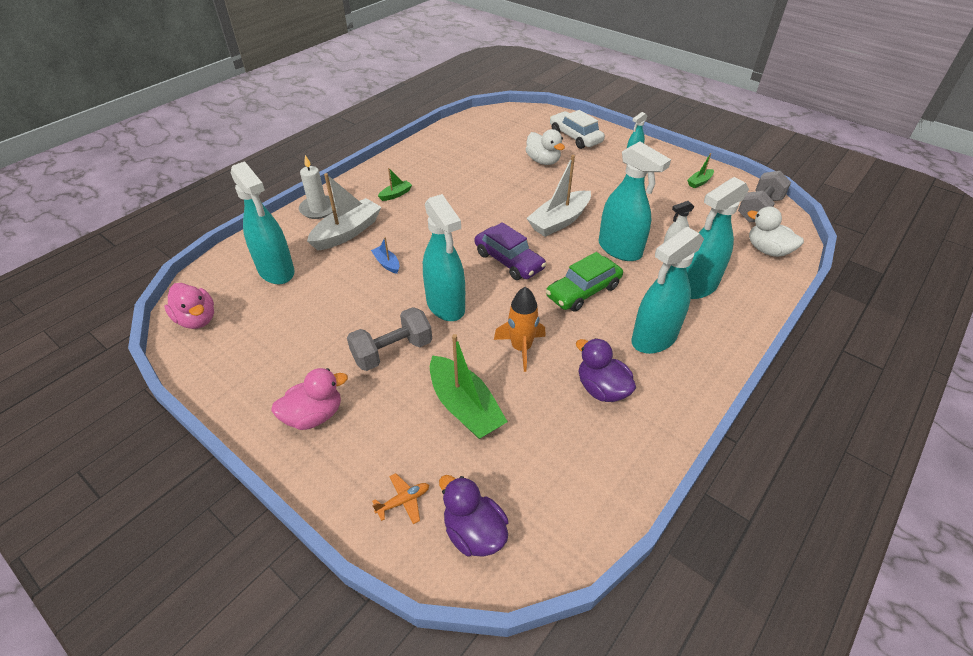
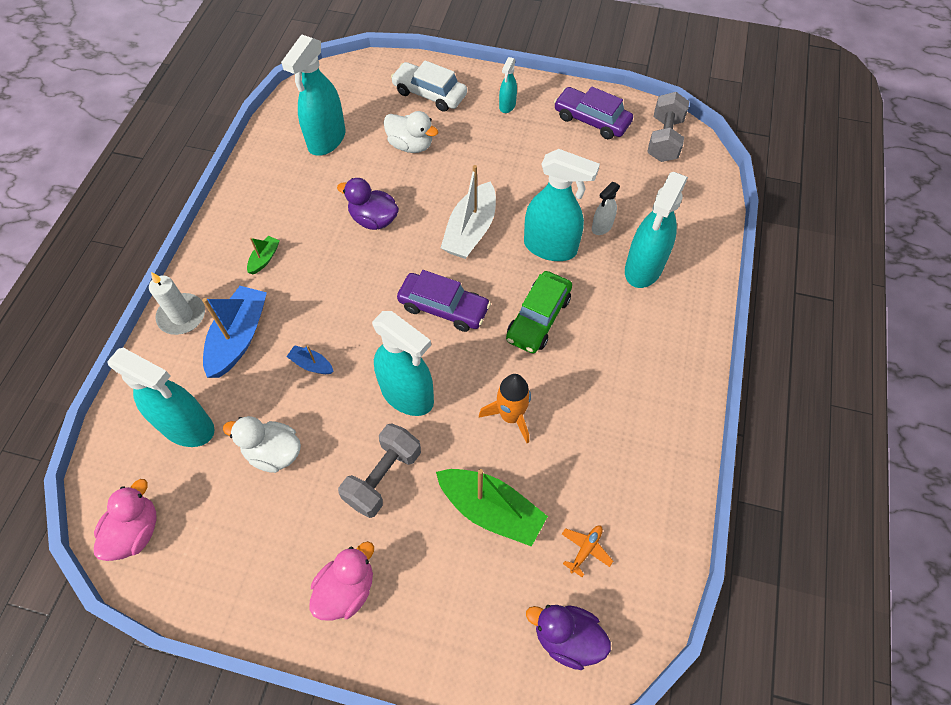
camera: 25 degrees left, 15 degrees up
pink duck [164,283,214,329] -> pink duck turned 90 degrees counterclockwise [94,479,157,561]
white boat [307,173,382,250] -> blue boat [202,286,267,378]
orange plane [372,473,429,524] -> orange plane moved to [562,525,613,577]
purple duck [576,338,636,402] -> purple duck moved to [337,178,399,230]
turquoise spray bottle [631,227,704,354] -> turquoise spray bottle moved to [281,35,346,156]
green boat [687,153,714,189] -> purple car [554,86,633,139]
white duck [747,207,804,257] -> white duck moved to [223,416,301,473]

